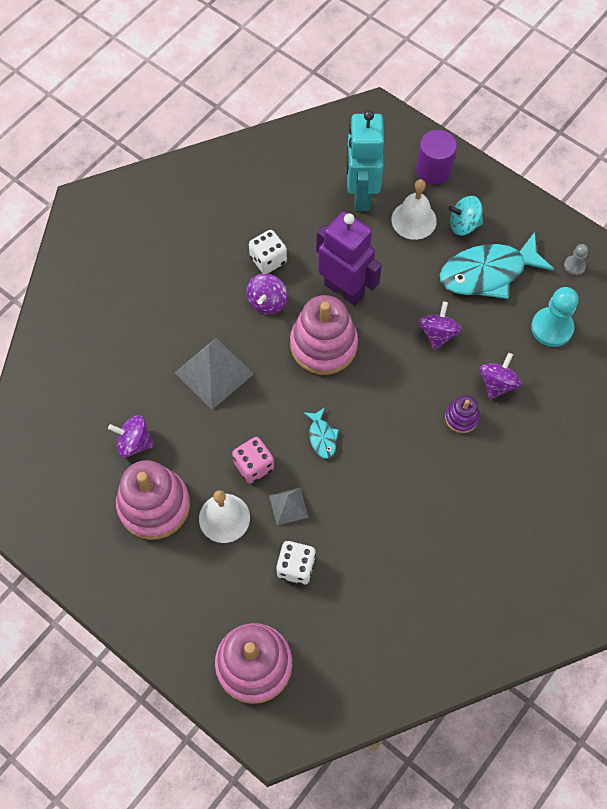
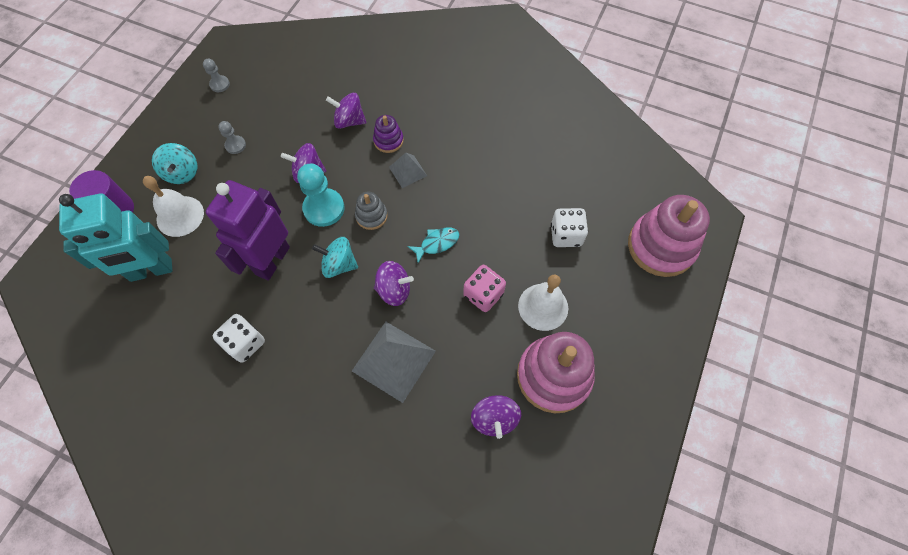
camera: 105 degrees left, 0 degrees up
purple spinning top [246,274,287,314] -> purple spinning top moved to [374,261,414,306]
grey pyramid [269,488,309,526] -> grey pyramid moved to [389,153,427,188]
pink stacking toy [290,295,358,375] -> turquoise spinning top [312,237,358,278]
turquoise fish [440,232,554,299] -> grey pawn [218,121,246,154]
turquoise pawn [531,287,578,347] -> turquoise pawn moved to [297,164,345,227]
none -> grey stacking toy [355,191,388,230]

